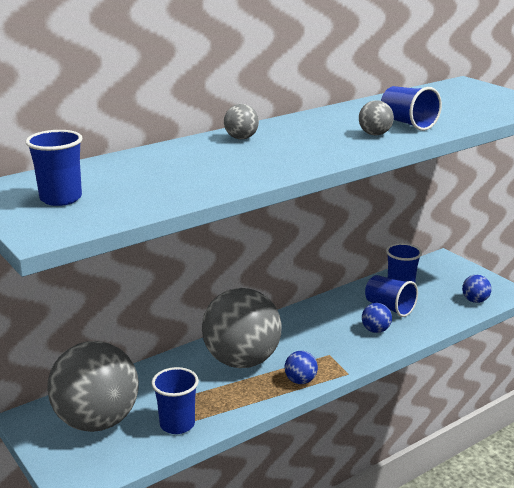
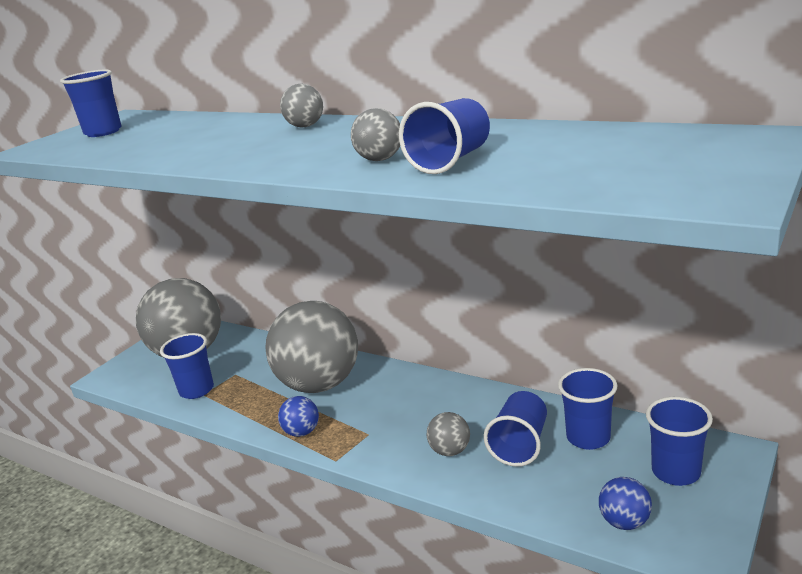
camera: 70 degrees right, 0 degrees up
blue ball [362,303,392,333] -> grey ball [427,412,470,456]
none -> blue cup [646,397,713,486]

